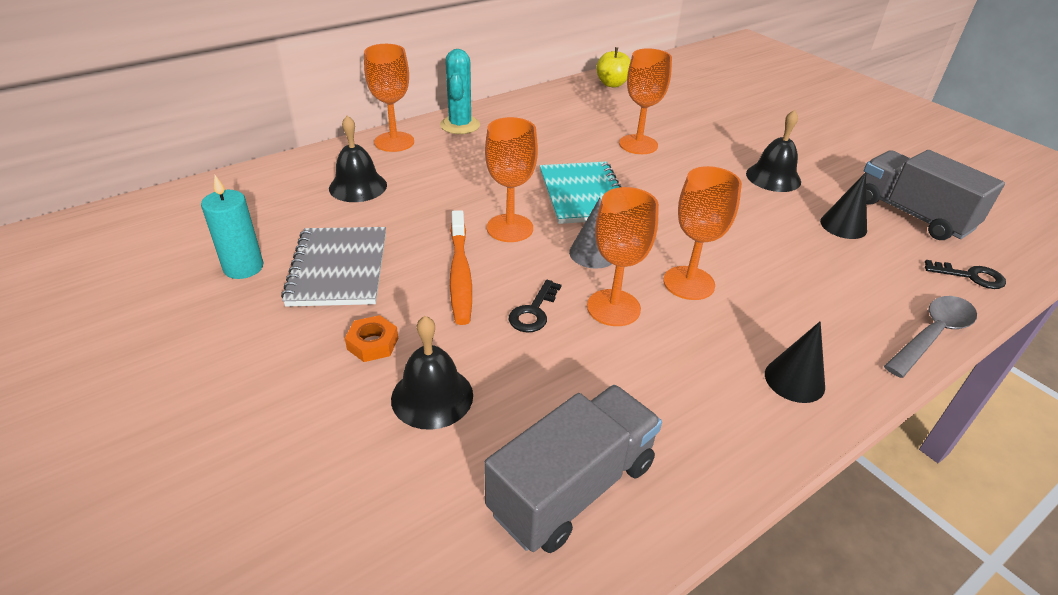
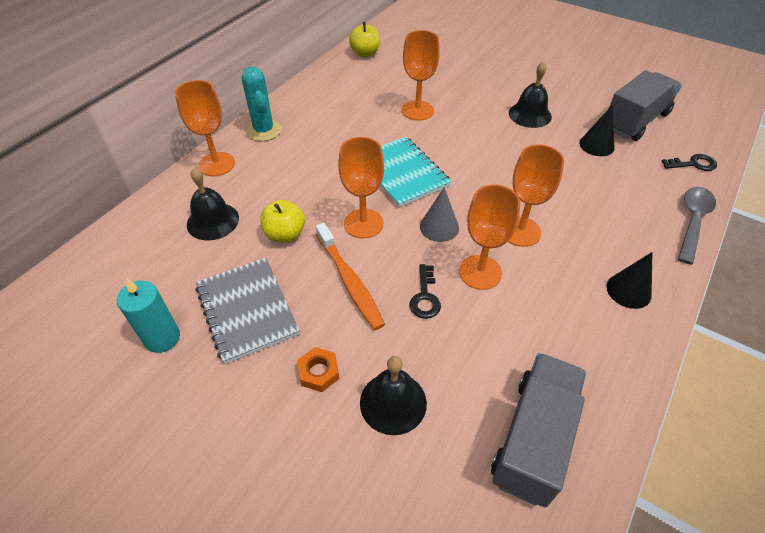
camera: 20 degrees left, 10 degrees up
grey truck [864,150,1005,240] -> grey truck turned 105 degrees clockwise [609,70,682,141]
none -> yellow apple [261,200,305,243]

